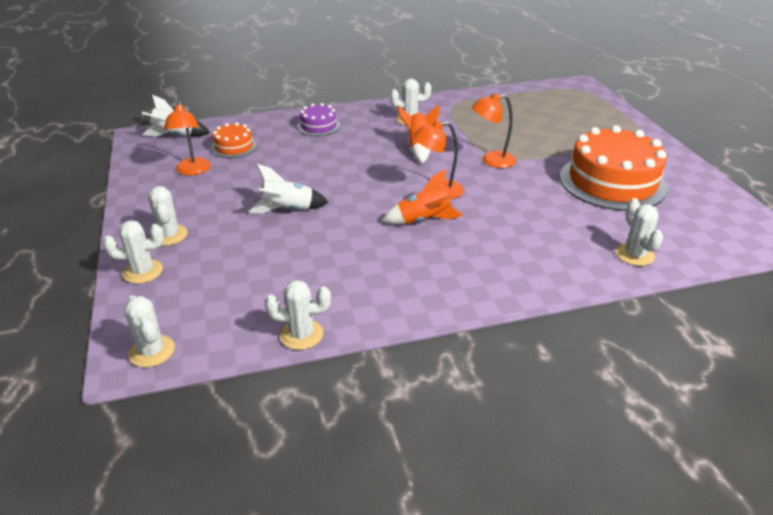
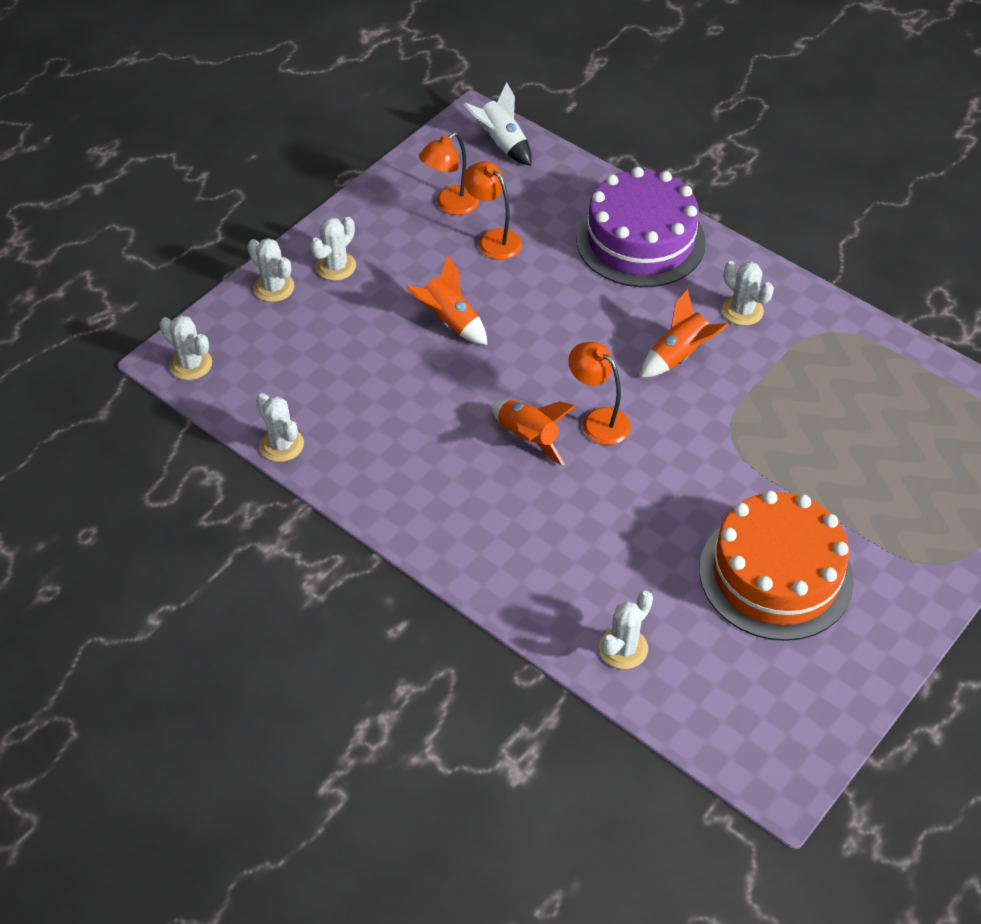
camera: 55 degrees right, 15 degrees up
white cactus [125,296,175,367] -> white cactus turned 75 degrees counterclockwise [159,315,212,380]
orange cake [211,122,257,158] -> none
white rocket [248,164,329,213] -> orange rocket [406,255,487,345]
purple cake [297,103,340,136] -> purple cake [576,167,706,287], size x2.11
orange lamp [472,93,516,168] -> orange lamp moved to [463,161,522,260]

